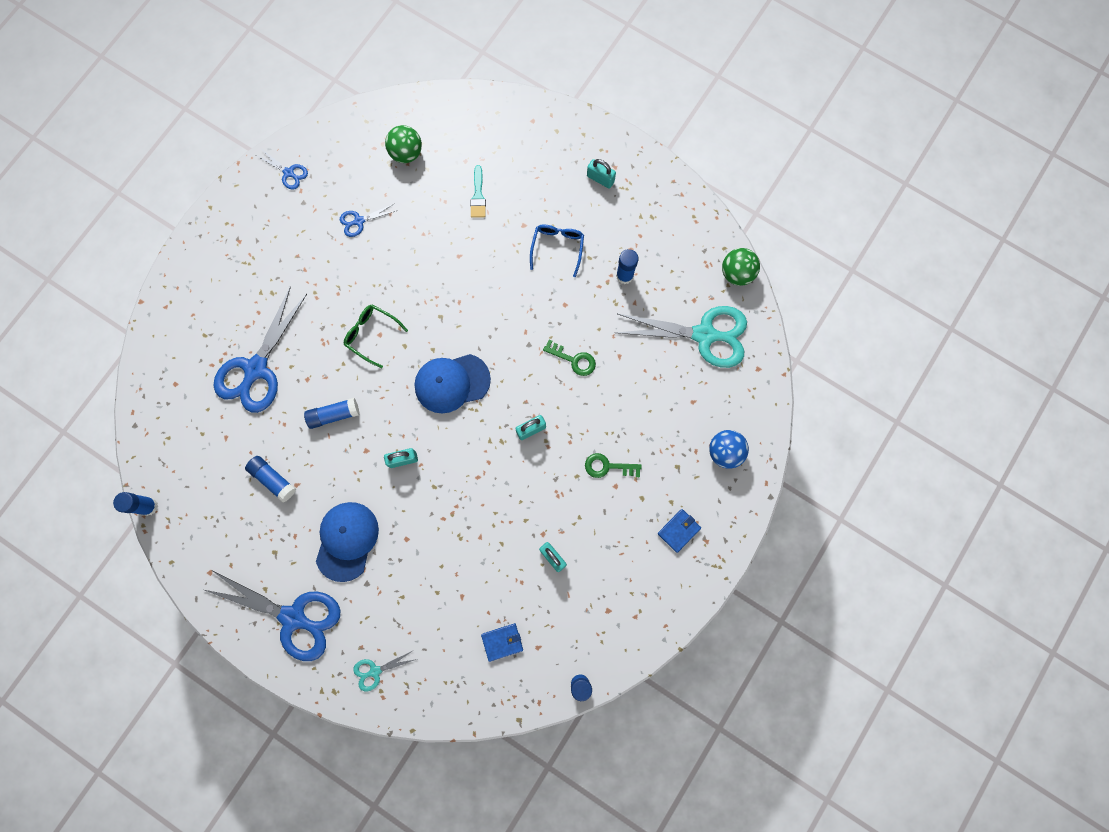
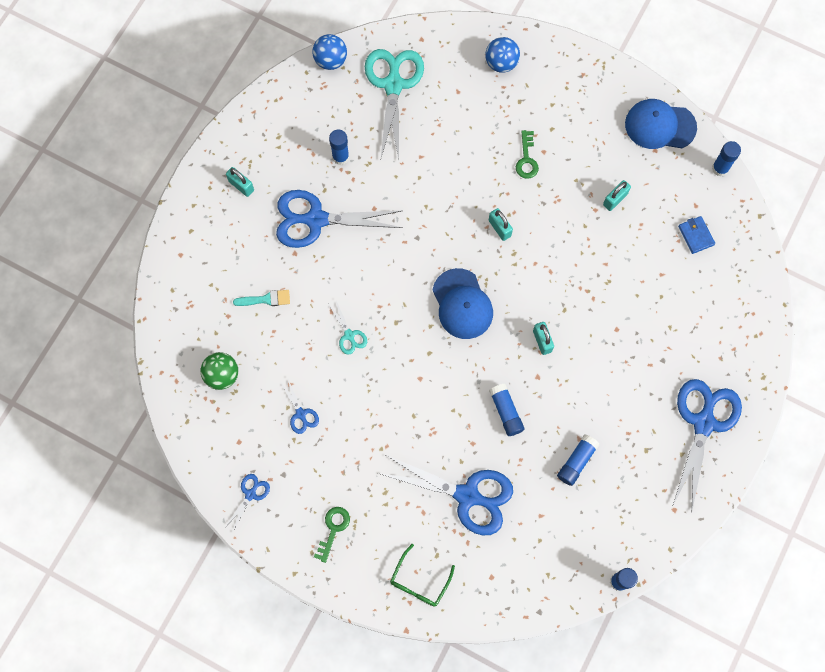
camera: 95 degrees left, 5 degrees down
blue cap [316,502,379,582] -> blue cap moved to [625,99,697,149]
green glasses [344,304,408,368] -> green glasses moved to [390,544,455,607]
turquoise scissors [353,650,417,691] -> turquoise scissors moved to [329,301,367,355]
blue glasses [530,225,584,277] -> blue scissors [276,190,403,248]
green key [543,340,596,376] -> green key moved to [314,507,350,563]
turquoise padlock [587,159,616,188] -> turquoise padlock turned 75 degrees counterclockwise [226,167,254,197]
blue wallet [658,509,701,553] -> none
green ball [722,248,760,286] -> blue ball [312,34,347,70]

